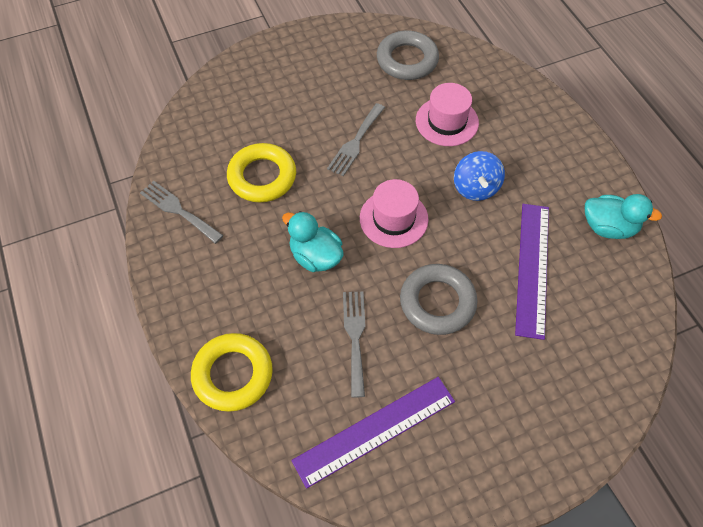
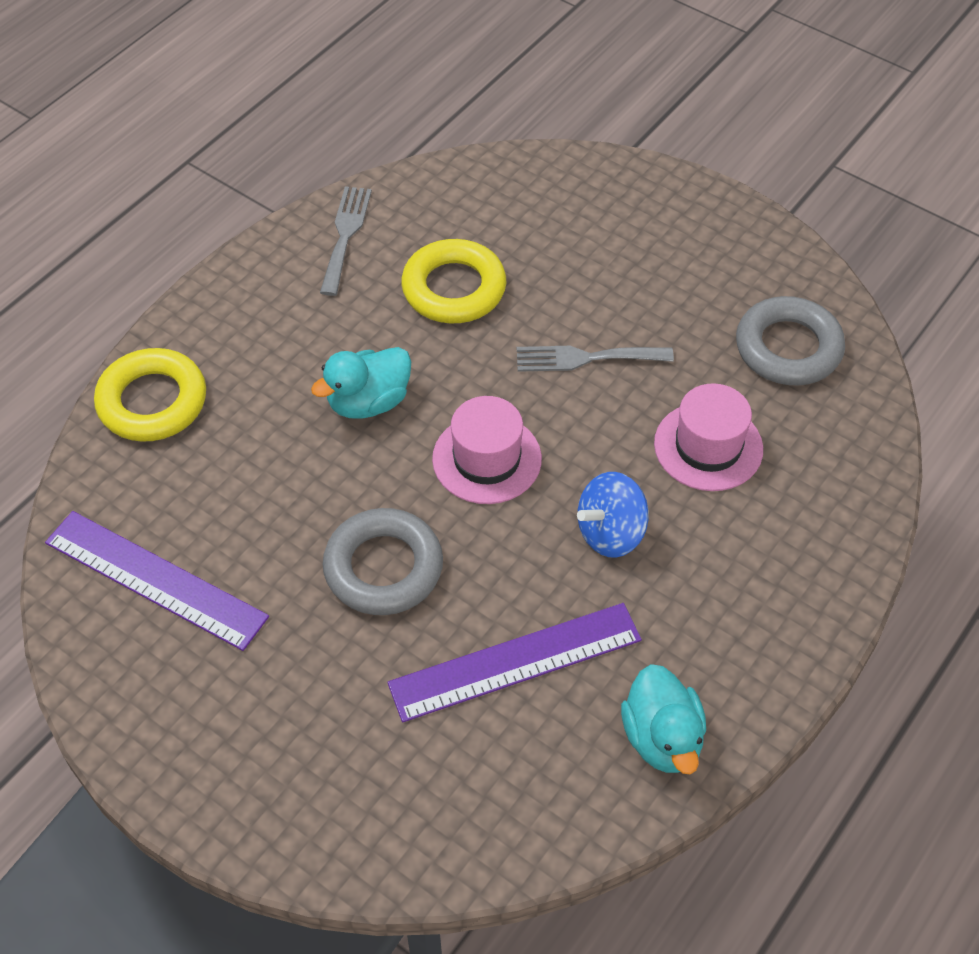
camera: 60 degrees right, 5 degrees down
turquoise duck [282,211,343,272] -> turquoise duck turned 135 degrees counterclockwise [311,347,411,419]
grey fork [343,291,365,397] -> none

